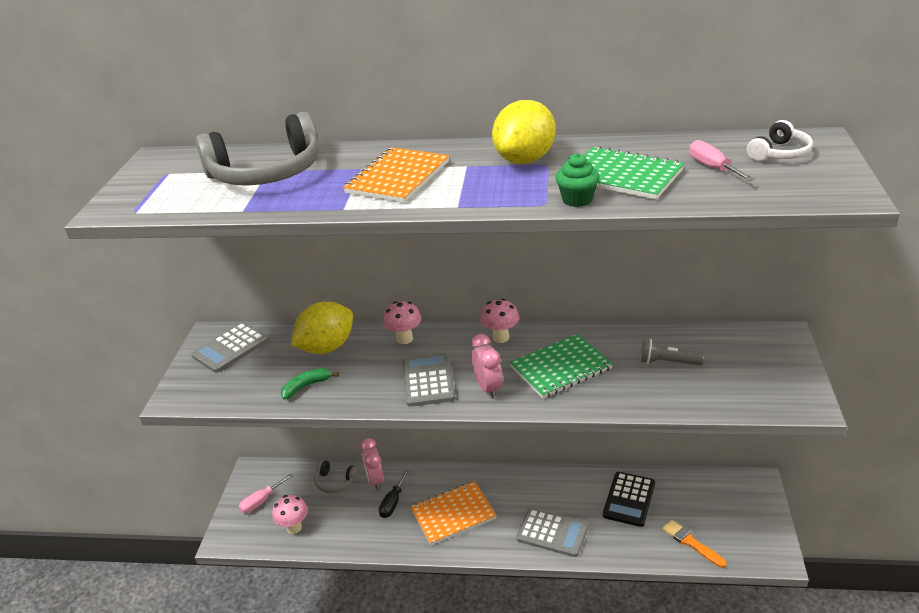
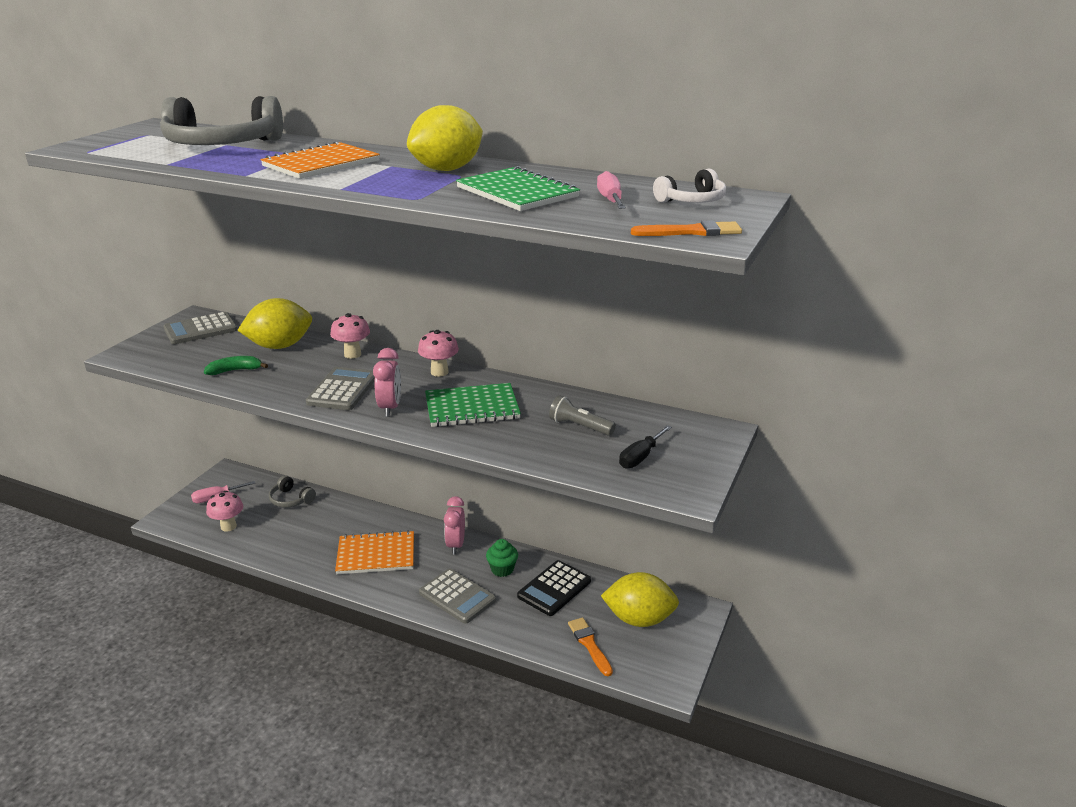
camera: 15 degrees right, 5 degrees down
pink clock [360,438,384,491] -> pink clock moved to [444,496,465,555]
black screwdriver [379,469,409,518] -> black screwdriver moved to [619,425,672,469]
green cupcake [556,153,600,207] -> green cupcake moved to [486,539,518,577]
none -> yellow lemon [601,572,679,627]
none -> orange brush [631,220,742,236]

